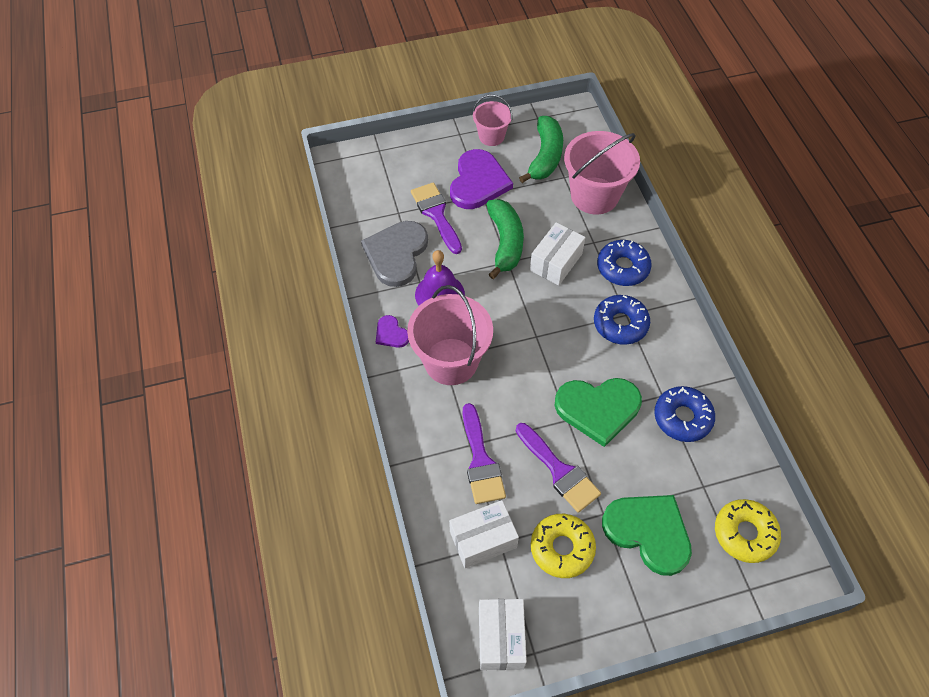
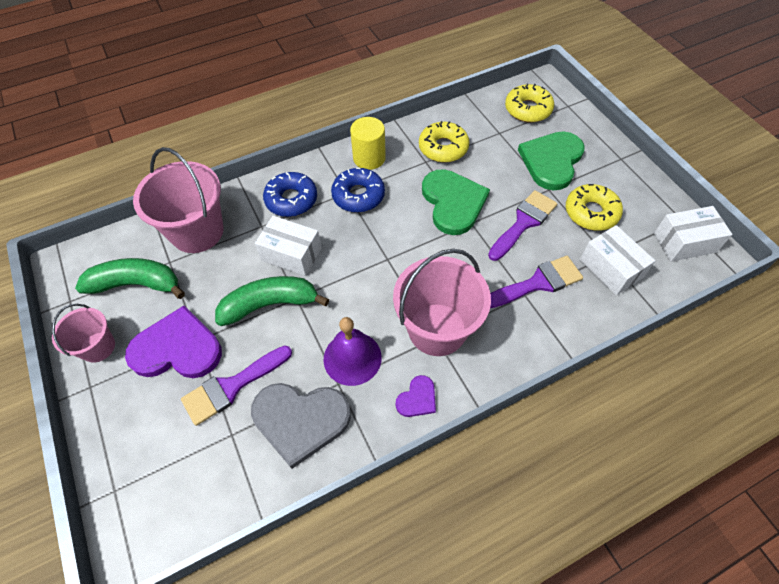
camera: 100 degrees left, 0 degrees up
blue donut [654,386,715,442] -> yellow donut [419,121,470,163]
none -> yellow cylinder [350,117,386,170]

